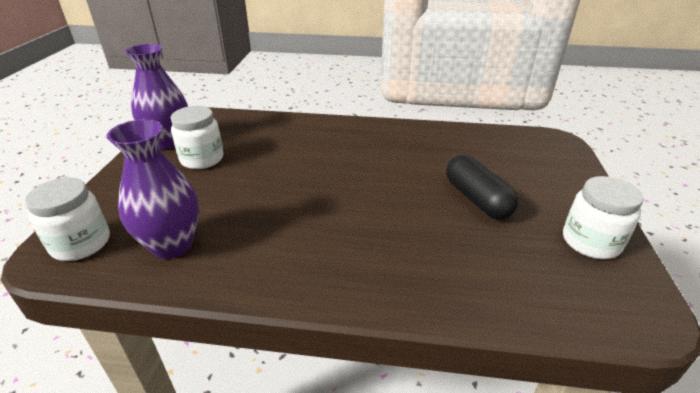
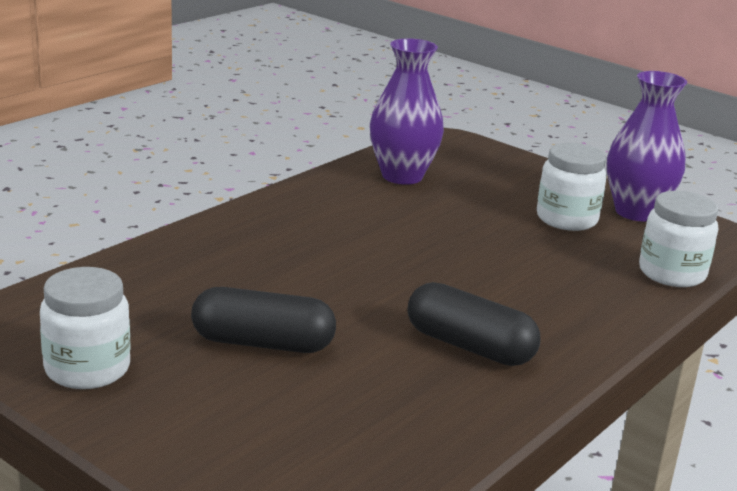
camera: 120 degrees right, 10 degrees down
white jar [25,178,110,261] -> white jar moved to [639,191,718,287]
none -> black capsule [408,282,540,366]

